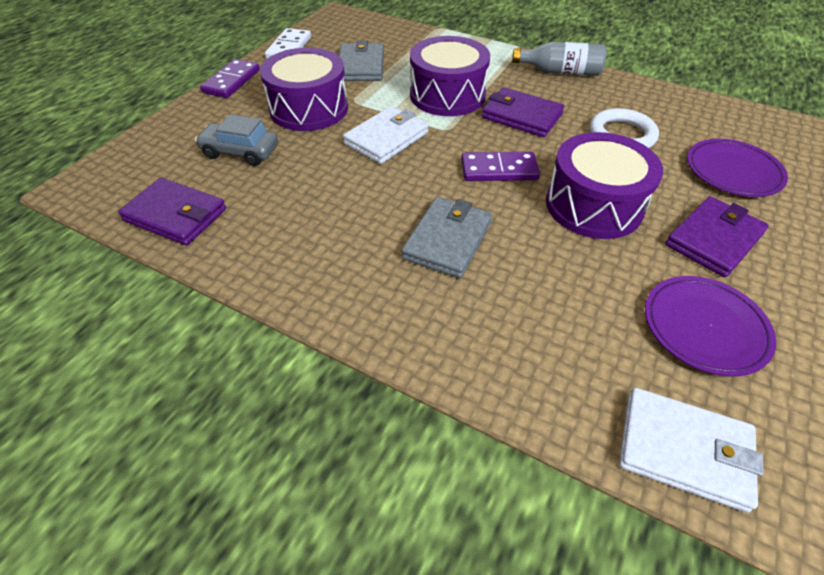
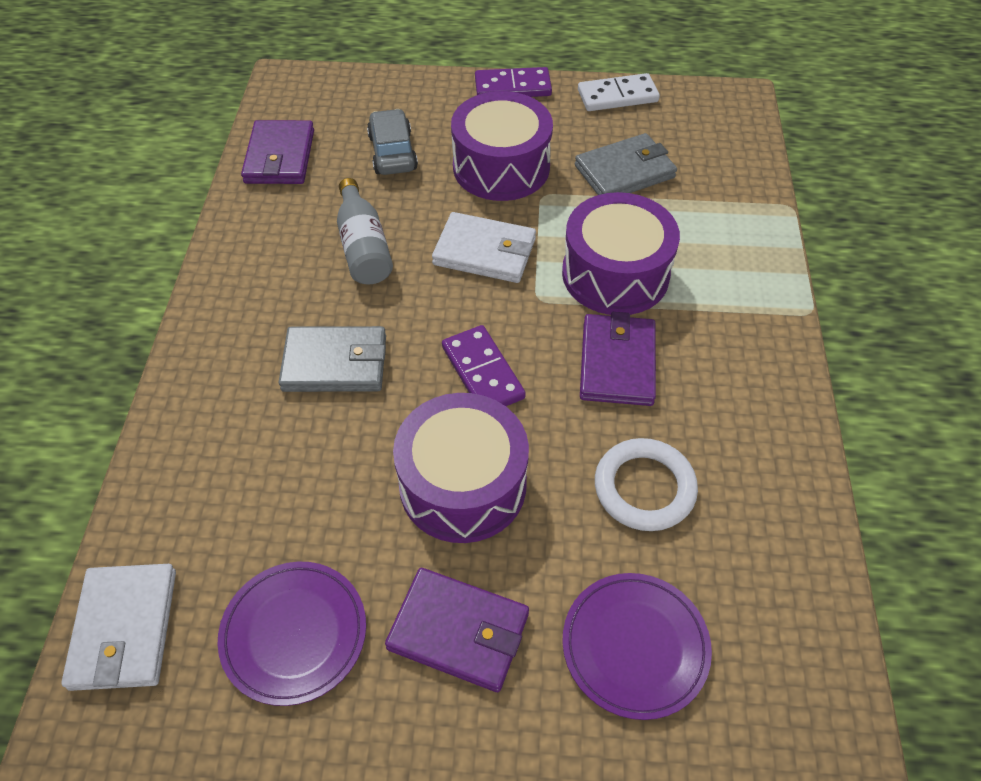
camera: 65 degrees right, 5 degrees up
grey bottle [512,42,607,76] -> grey bottle moved to [337,178,393,284]

